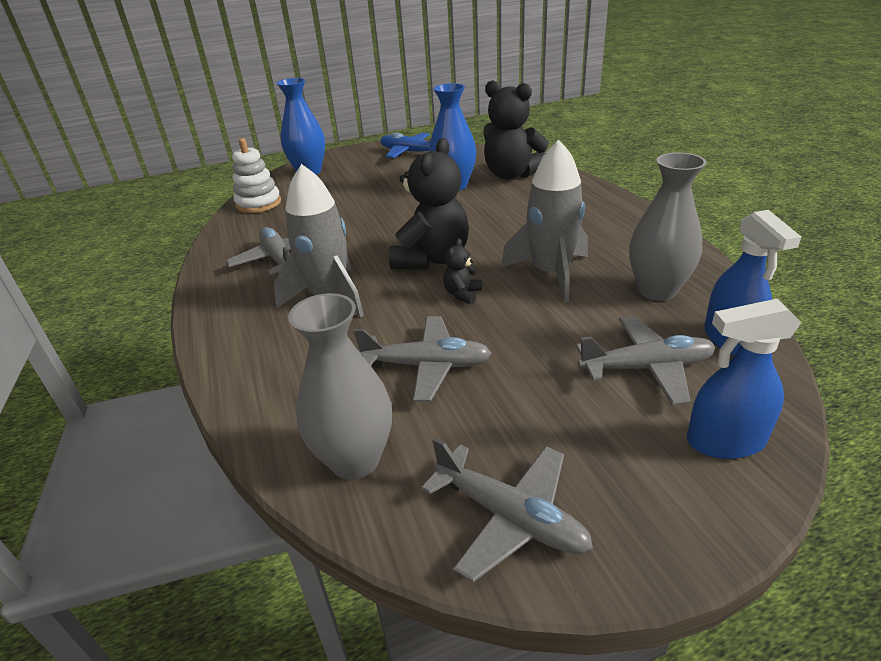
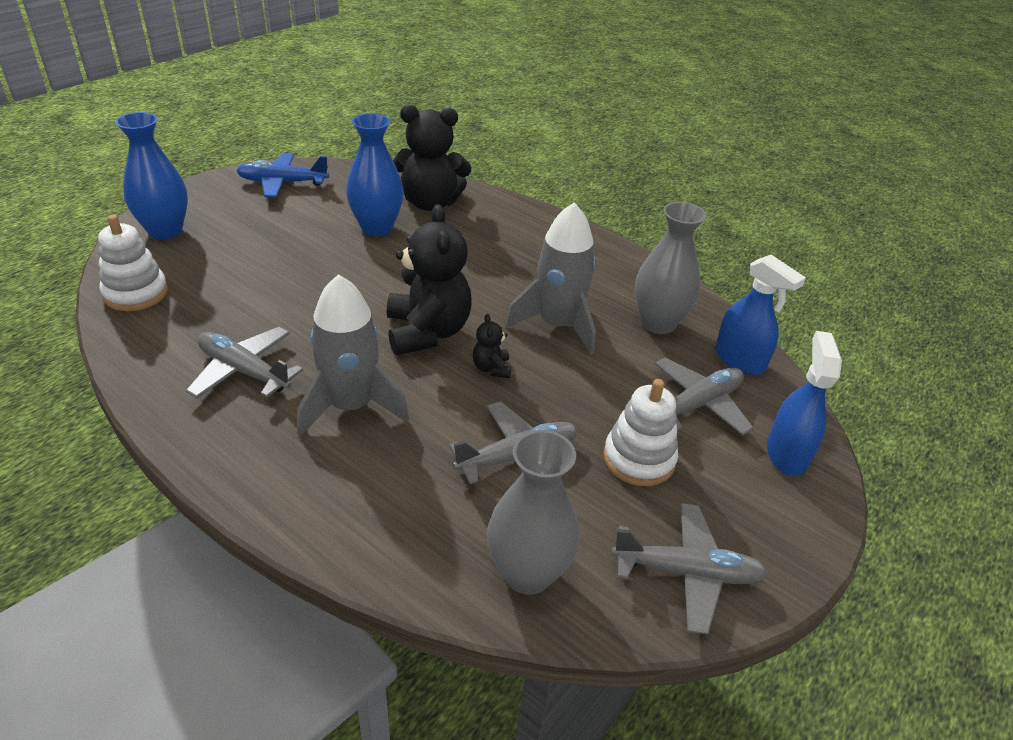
camera: 35 degrees left, 5 degrees up
blue spray bottle [687,299,801,459] -> blue spray bottle turned 135 degrees clockwise [767,331,842,476]
none -> white stacking toy [603,379,678,486]

